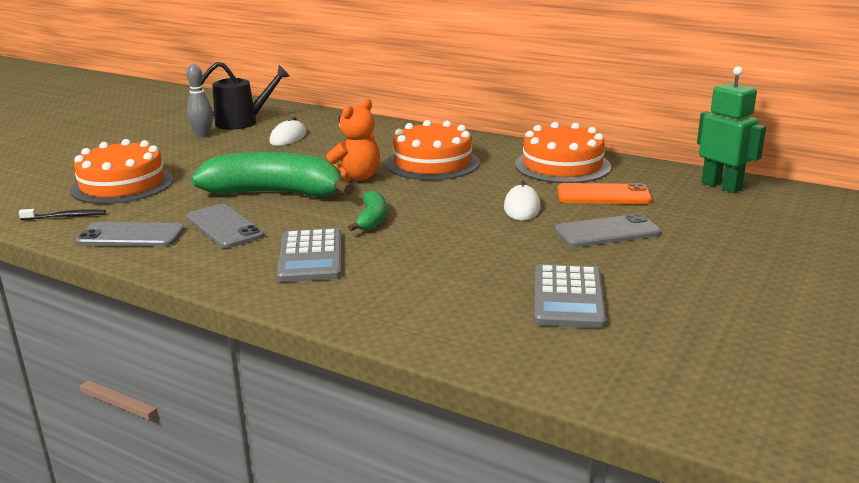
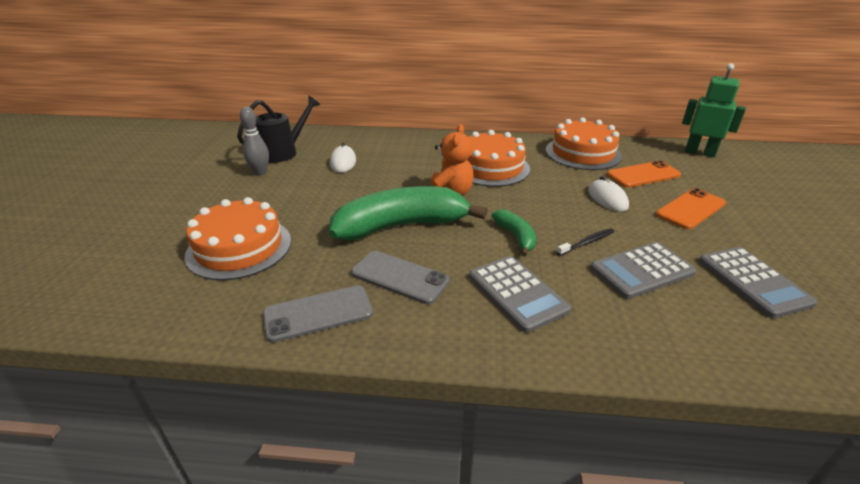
camera: 25 degrees left, 10 degrees up
black toothbrush [19,209,106,220] -> black toothbrush moved to [557,228,614,256]
grey phone [554,213,661,247] -> orange phone [656,188,726,230]
none -> grey calculator [590,242,696,299]

